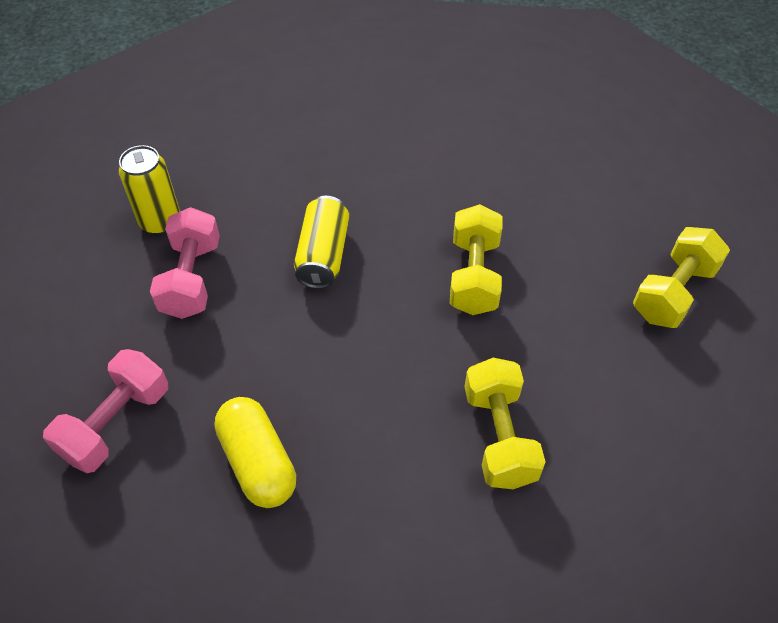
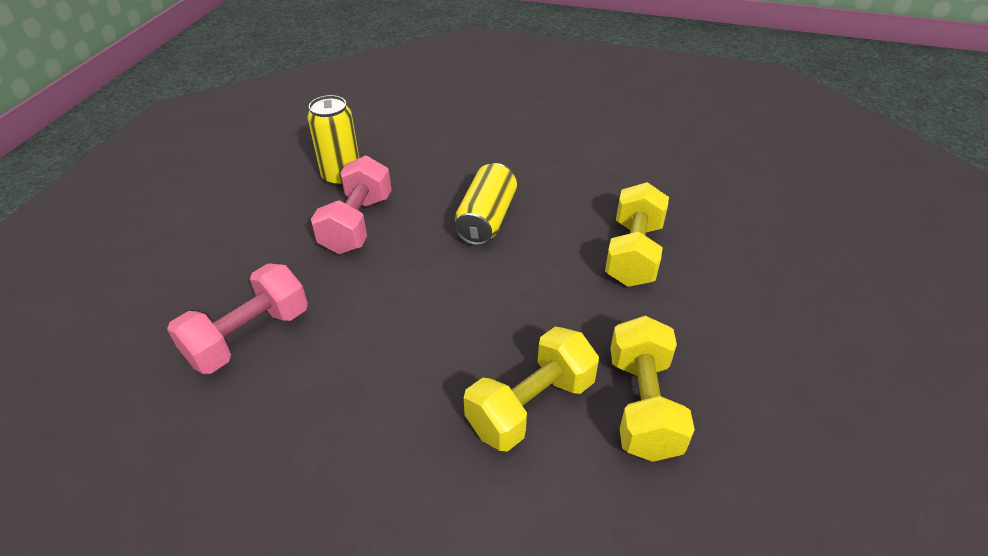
camera: 10 degrees right, 10 degrees down
yellow capsule [214,397,296,508] -> none
yellow dumbbell [633,227,730,328] -> yellow dumbbell moved to [464,327,599,452]

